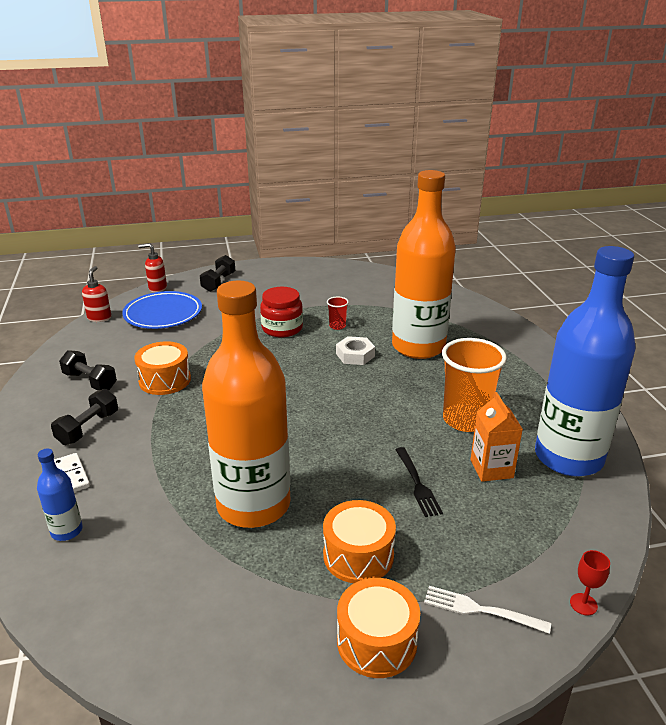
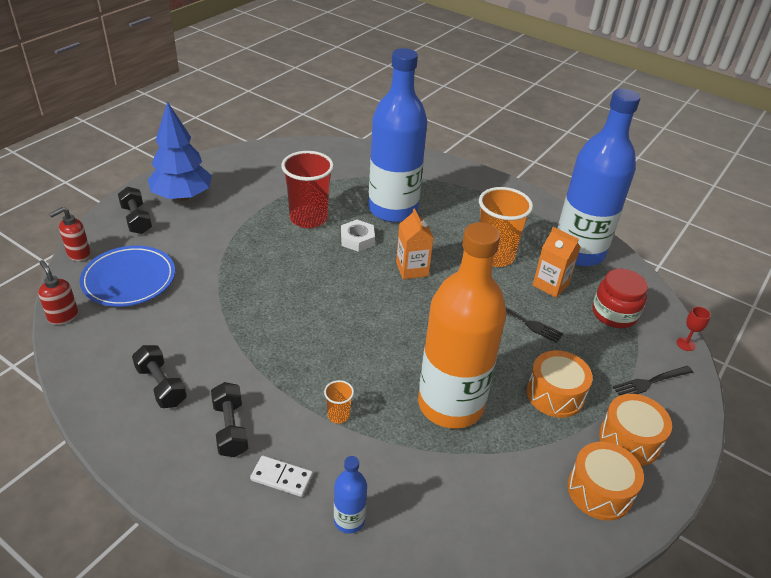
camera: 45 degrees left, 10 degrees up
black dumbbell [59,350,117,390] -> black dumbbell turned 60 degrees clockwise [132,345,187,408]
orange drum [134,341,191,395] -> orange drum moved to [567,442,644,521]
red jar [260,287,303,337] -> red jar moved to [592,269,648,328]
red cup [327,297,349,330] -> red cup [281,151,334,228], size x2.27
orange bottle [392,170,456,359] -> blue bottle [368,48,427,222]
white fork [424,586,551,634] -> black fork [613,366,693,396]
none -> blue tree [148,102,212,201]
none -> orange cup [324,380,354,423]
none -> orange carton [396,208,434,279]

